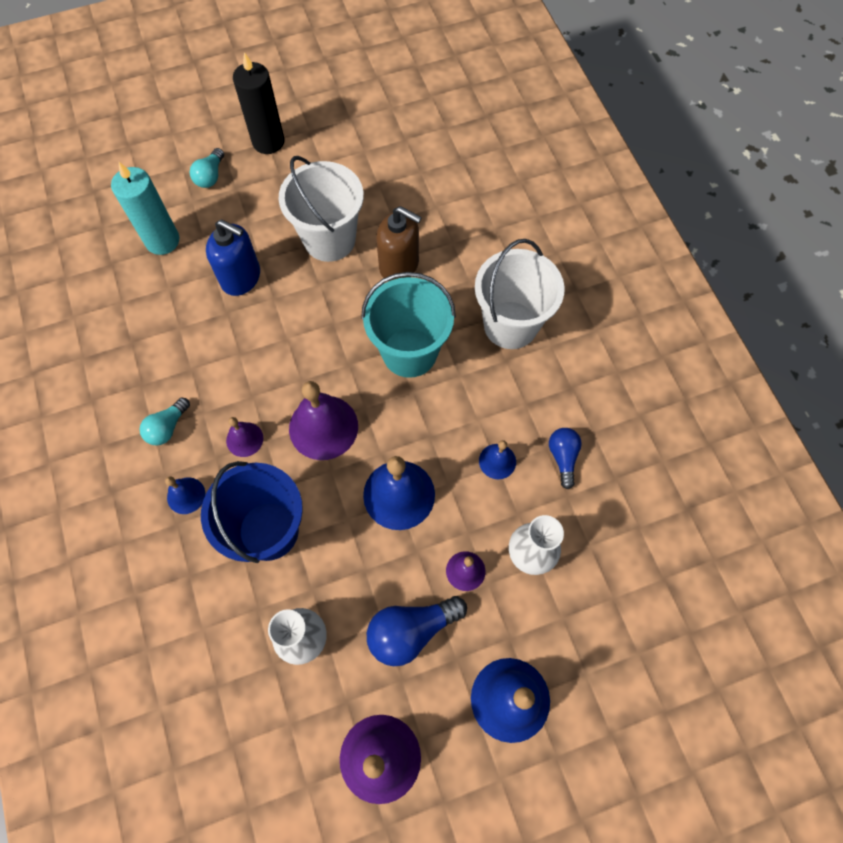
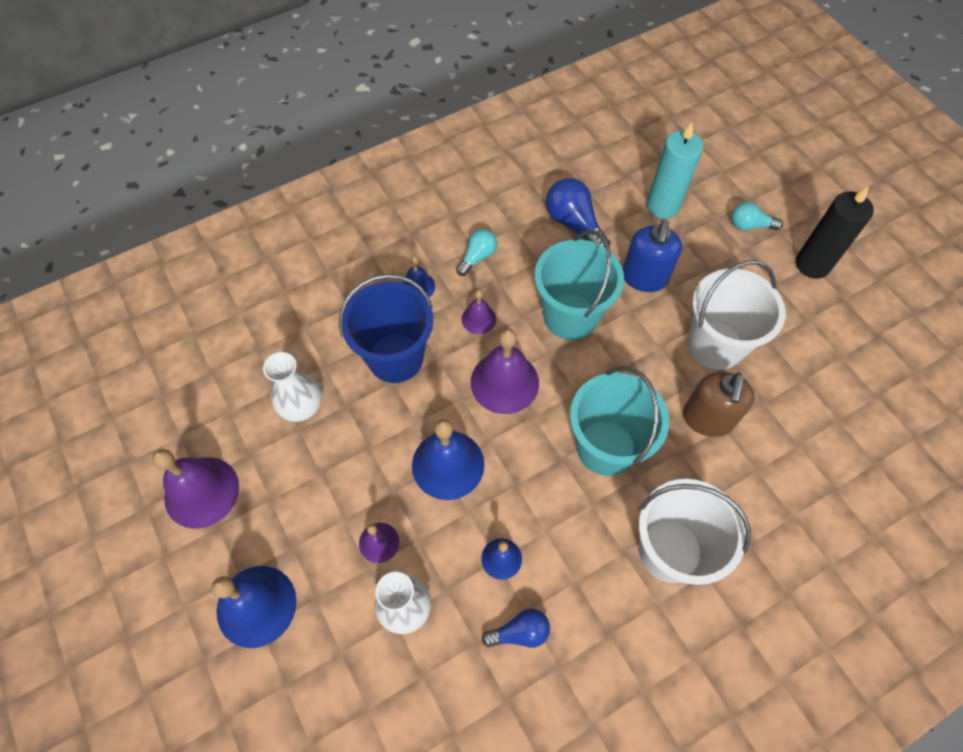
camera: 80 degrees right, 5 degrees down
turquoise light bulb [139,397,190,445] -> turquoise light bulb turned 105 degrees clockwise [456,229,497,276]
blue light bulb [367,596,467,666] -> blue light bulb moved to [546,178,610,247]
none -> turquoise bucket [534,230,624,340]

